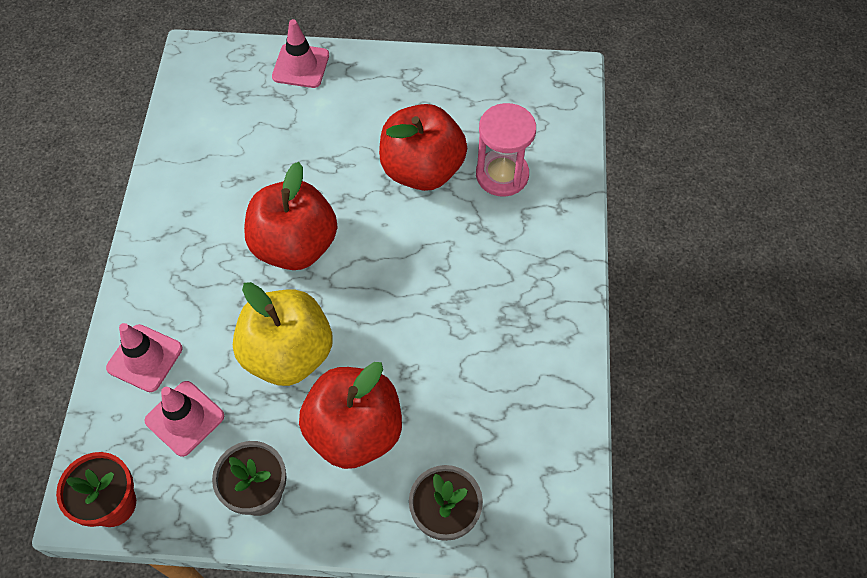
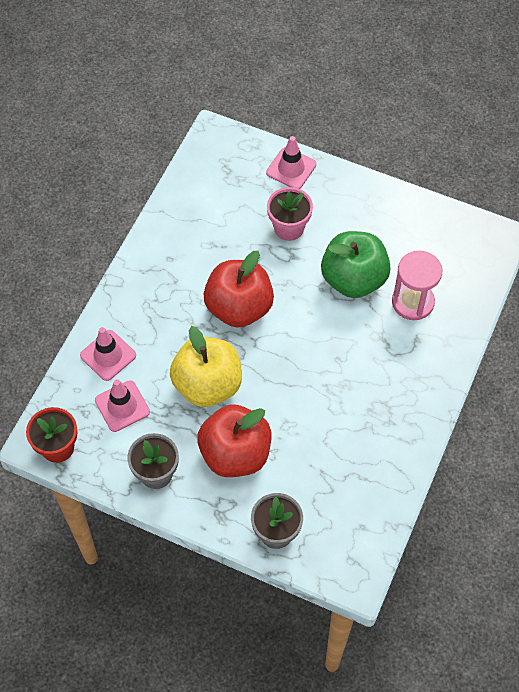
camera: 20 degrees right, 0 degrees up
red apple [379,104,467,191] -> green apple [321,231,391,298]
none -> pink flower pot [267,187,313,241]

